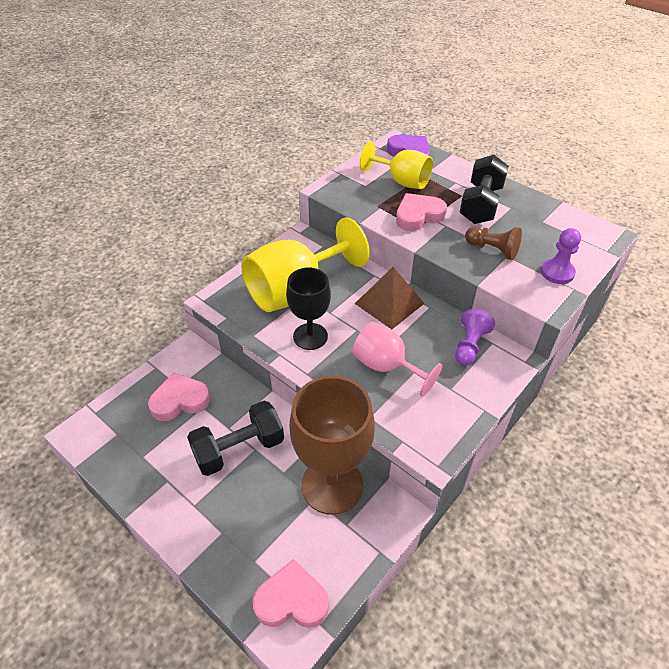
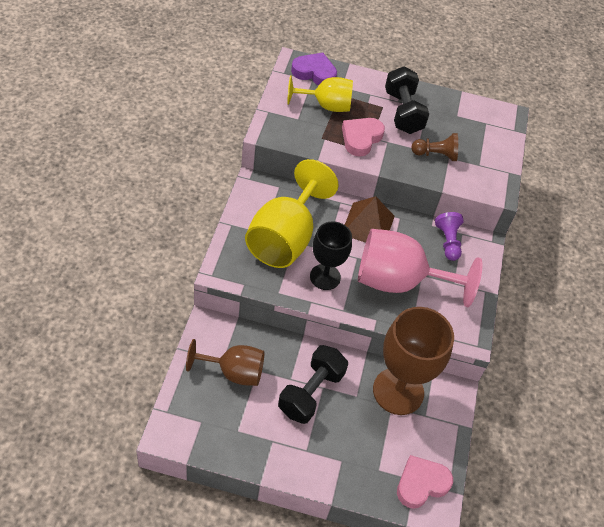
camera: 35 degrees left, 5 degrees up
pink heart [148,372,210,421] -> brown goblet [186,339,265,386]
pink goblet [352,322,443,397] -> pink goblet [358,229,482,307], size x1.61
purple pawn [541,228,581,284] -> none

